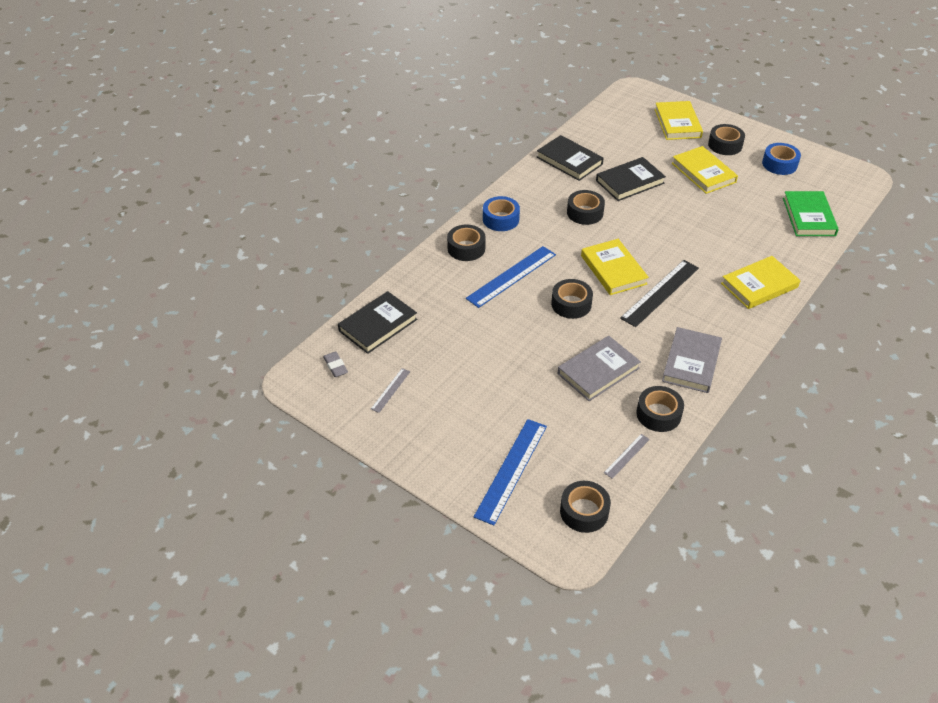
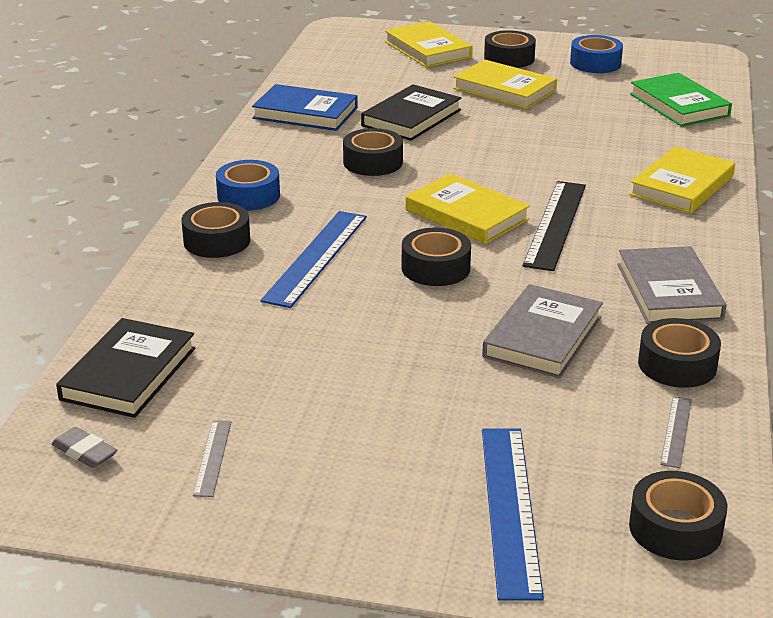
camera: 25 degrees left, 15 degrees down
black book [537,135,604,181] -> blue book [252,84,358,131]

